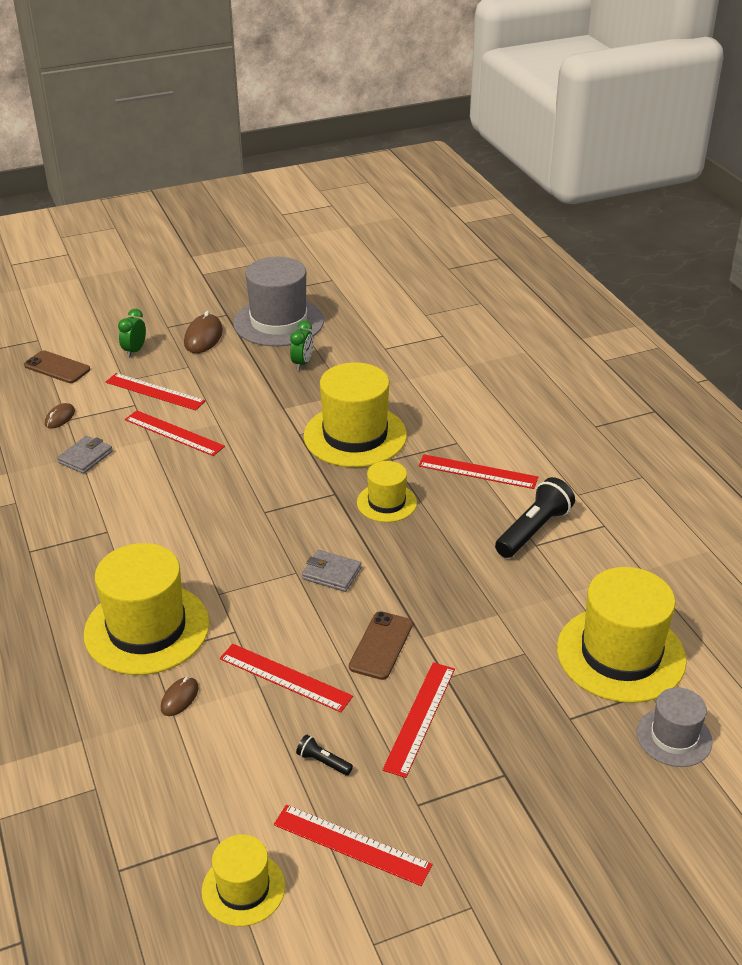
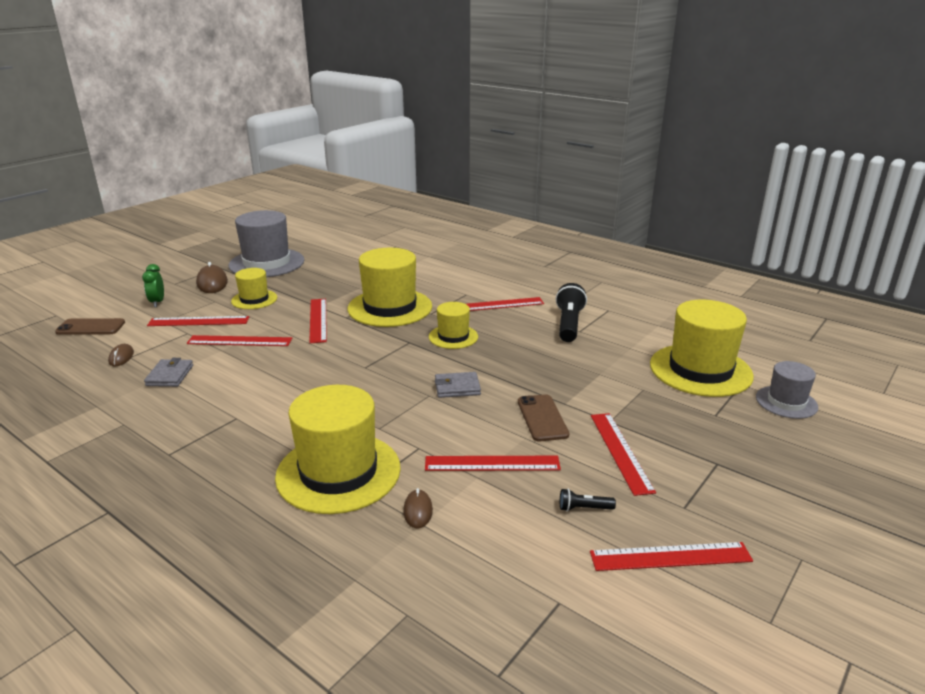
camera: 30 degrees left, 10 degrees down
yellow hat [202,835,285,926] -> yellow hat moved to [231,268,277,309]
green clock [290,320,313,370] -> none
none -> red ruler [309,299,327,343]

